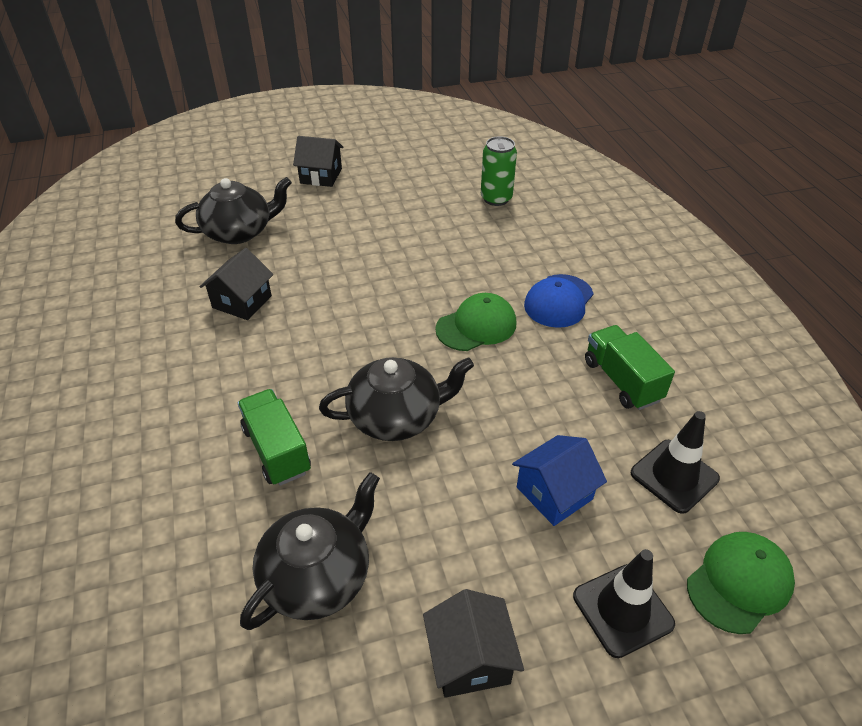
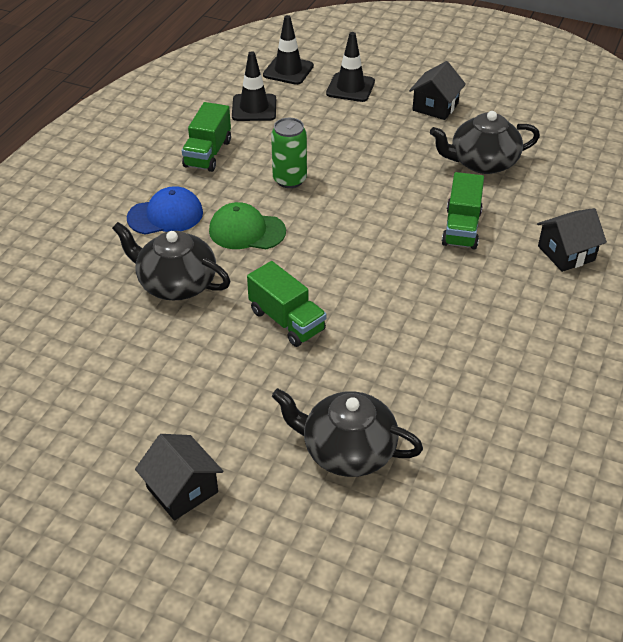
camera: 140 degrees left, 0 degrees up
black house [200,248,273,320] -> black house moved to [537,208,607,272]
black teapot [319,357,474,441] -> black teapot moved to [112,222,231,301]
green can [481,136,517,206] -> green can moved to [271,118,307,188]
blue house [512,435,607,526] -> none
green cap [687,532,795,634] -> black traffic cone [263,15,314,85]
none -> green truck [247,261,326,347]

